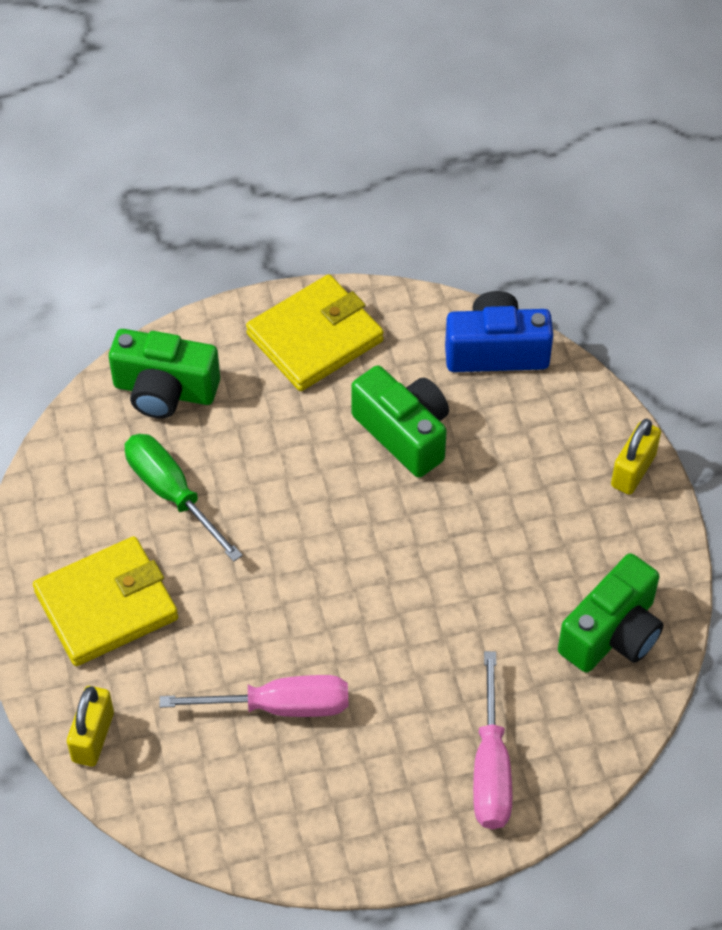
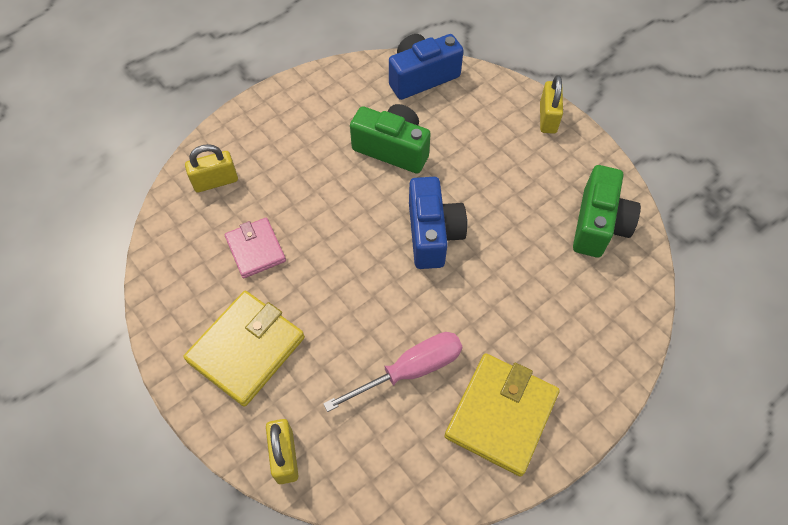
camera: 25 degrees left, 5 degrees up
green camera [109,329,220,419] -> yellow padlock [185,144,238,193]
green screwdriver [125,434,243,562] -> pink wallet [225,218,286,278]
yellow wallet [246,274,384,391] -> yellow wallet moved to [445,353,560,477]
pink screwdriver [473,651,512,829] -> none
none -> blue camera [409,177,467,269]

